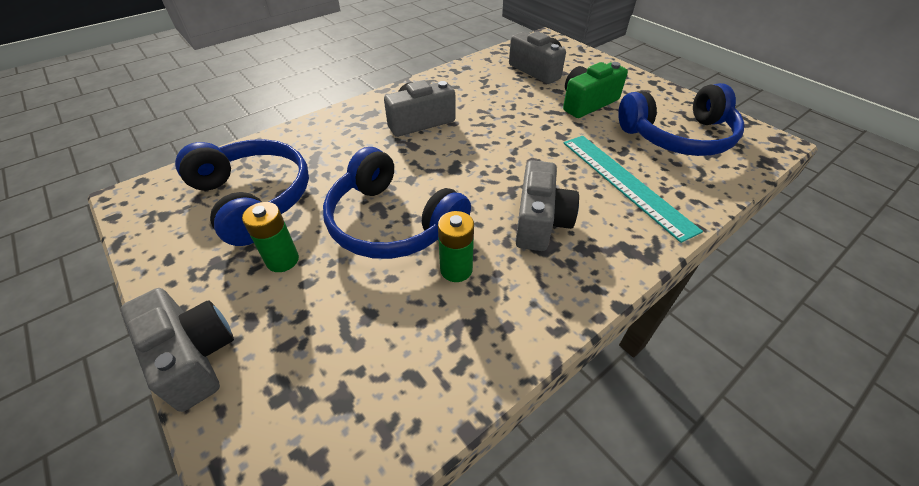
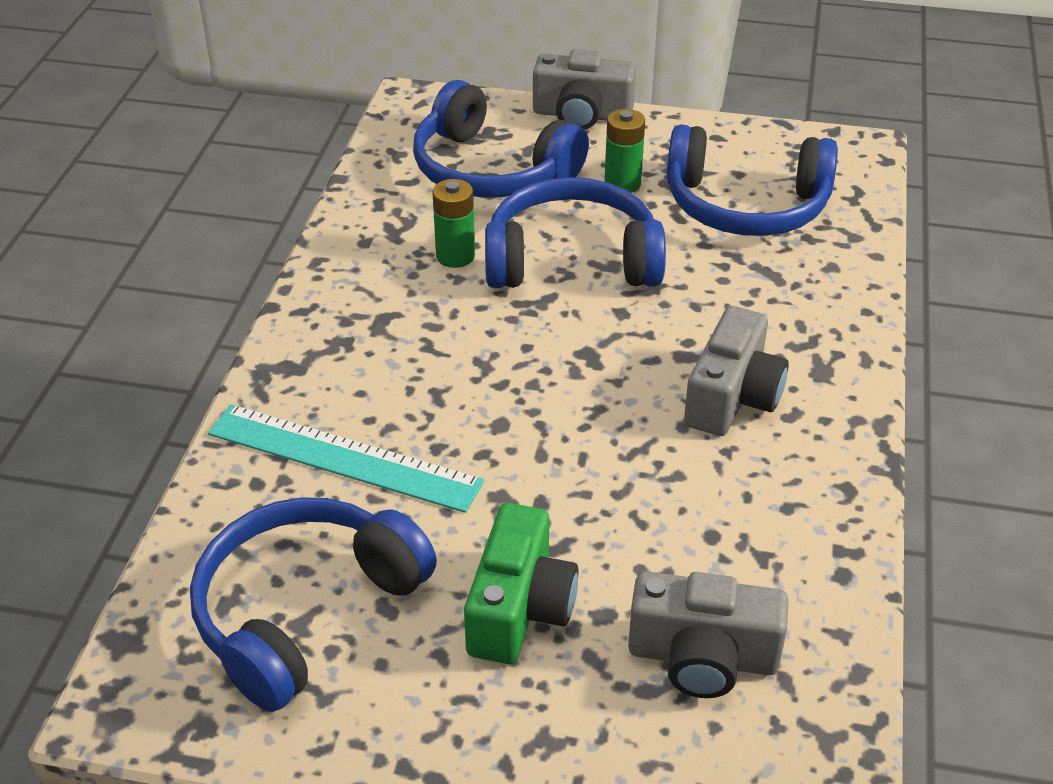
camera: 140 degrees right, 5 degrees down
grey camera [515,160,579,251] -> none
none -> blue headphones [413,80,589,198]

